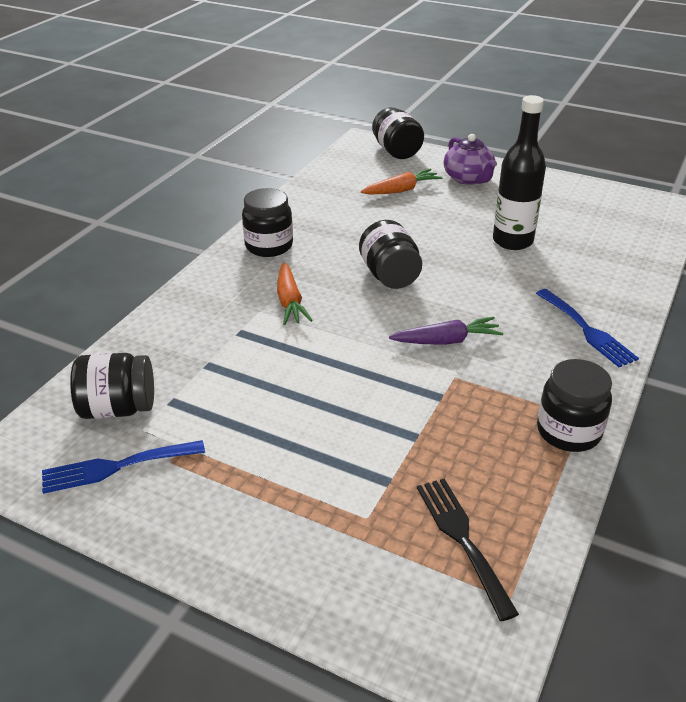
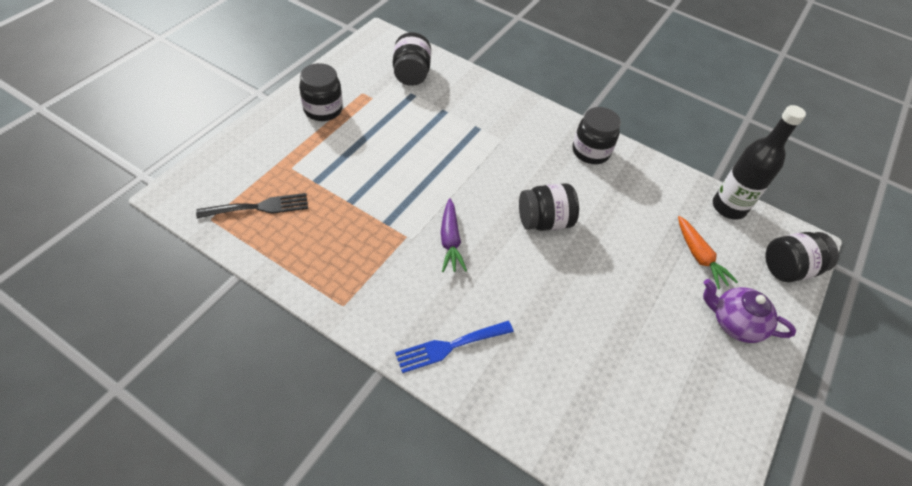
camera: 90 degrees right, 15 degrees up
blue fork [42,440,205,494] -> none
orange carrot [277,262,313,325] -> none
purple teapot [444,134,497,185] -> purple teapot turned 45 degrees clockwise [703,279,796,343]
black bottle [493,95,546,250] -> black bottle moved to [713,105,806,220]
black jar [537,359,612,452] -> black jar moved to [299,63,343,121]

